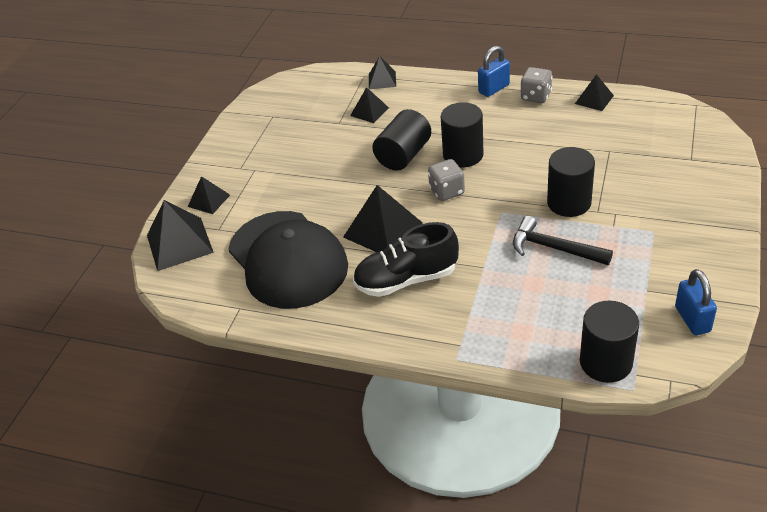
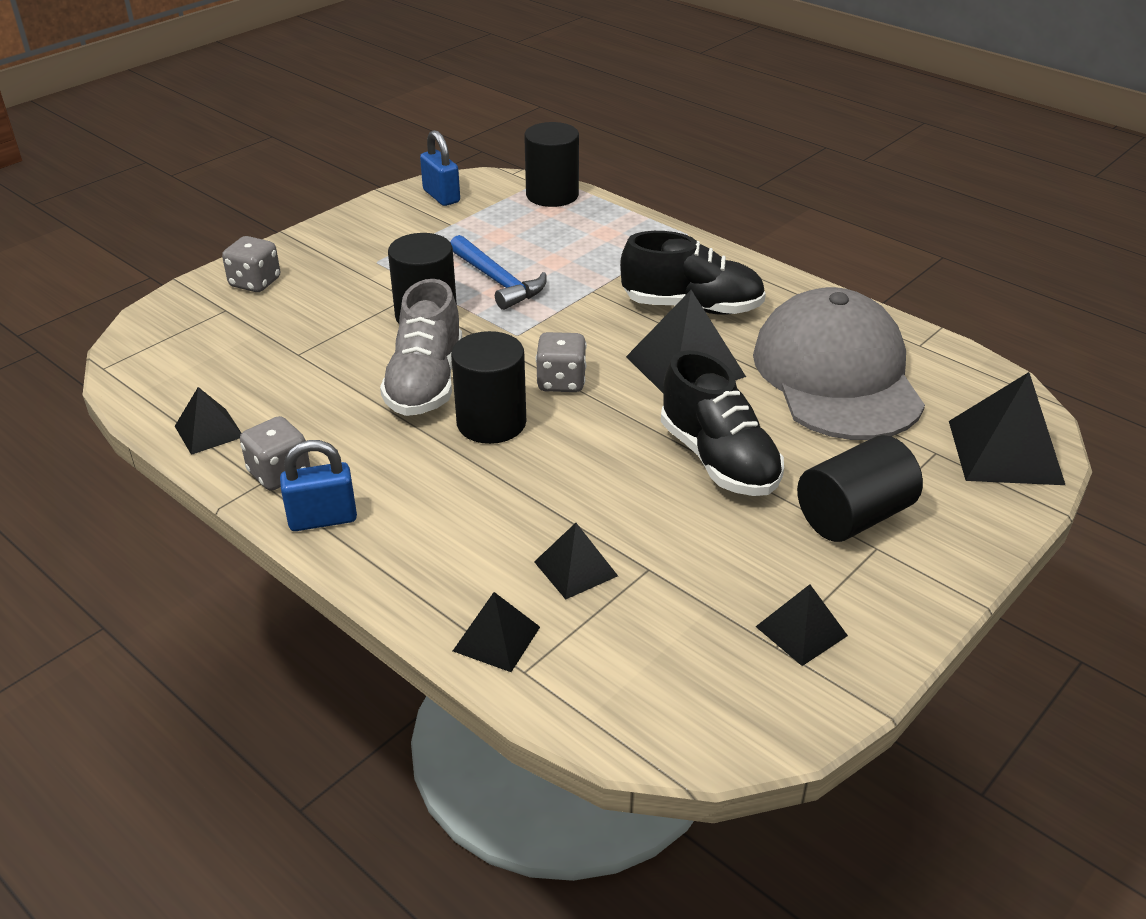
camera: 160 degrees left, 5 degrees down
black pyramid [188,176,230,214] -> black pyramid moved to [755,584,848,666]
black cap [228,211,348,309] -> grey cap [753,287,925,440]
black cylinder [372,109,431,171] -> black cylinder moved to [797,435,923,542]
black hammer [513,216,613,265] -> blue hammer [450,235,547,310]
blue padlock [675,269,717,335] -> blue padlock turned 45 degrees counterclockwise [420,130,460,206]
none -> grey dice [222,236,280,292]
none -> grey shoe [380,279,462,416]
none -> black shoe [661,350,784,496]

